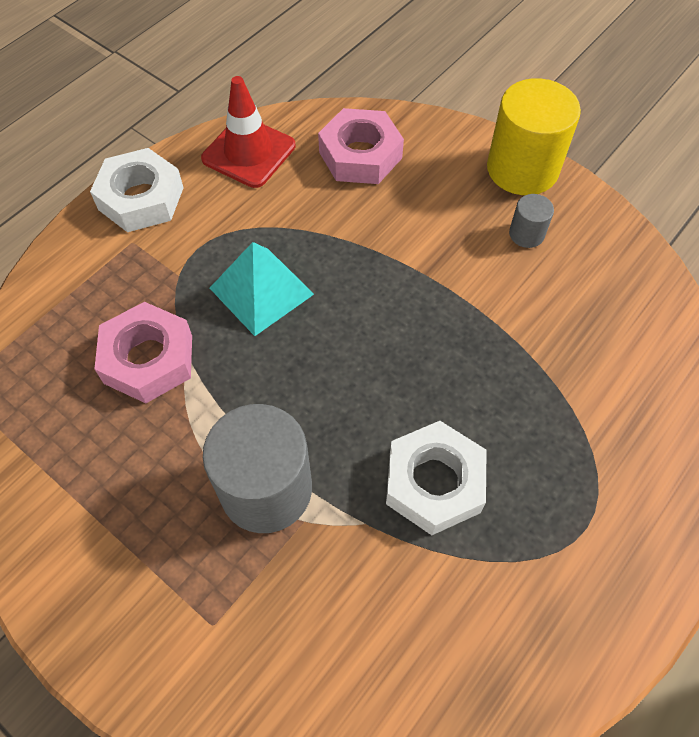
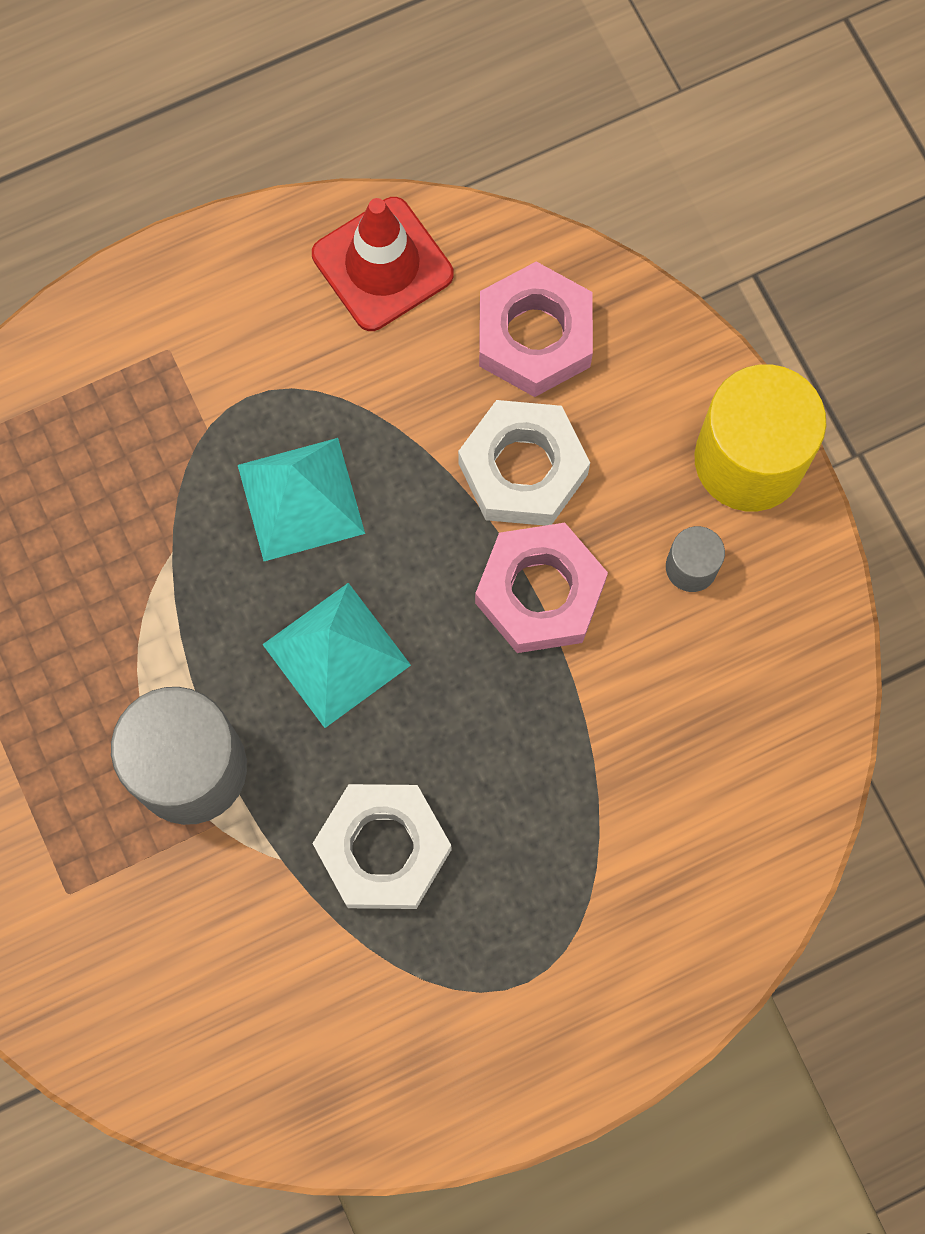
camera: 25 degrees right, 15 degrees up
white nut [90,148,184,232] -> white nut moved to [458,400,590,526]
pink nut [95,302,192,403] -> pink nut moved to [475,523,608,653]
none -> turquoise pyramid [262,583,411,728]

